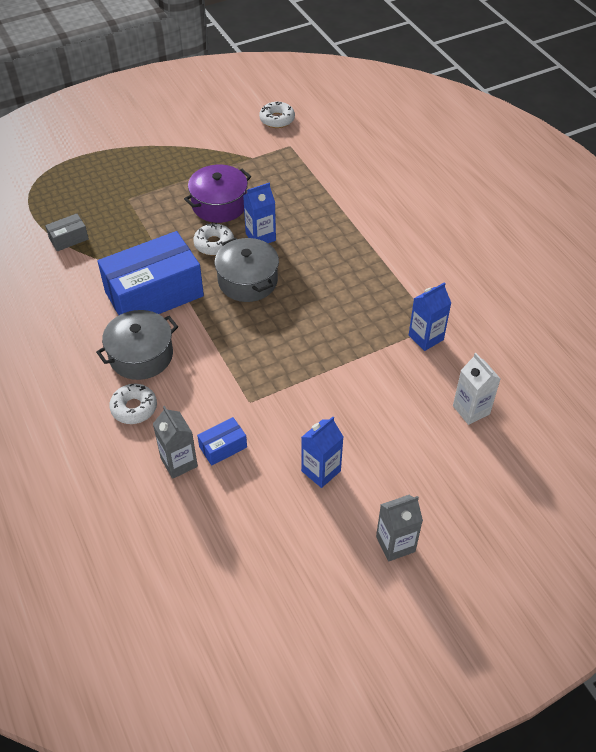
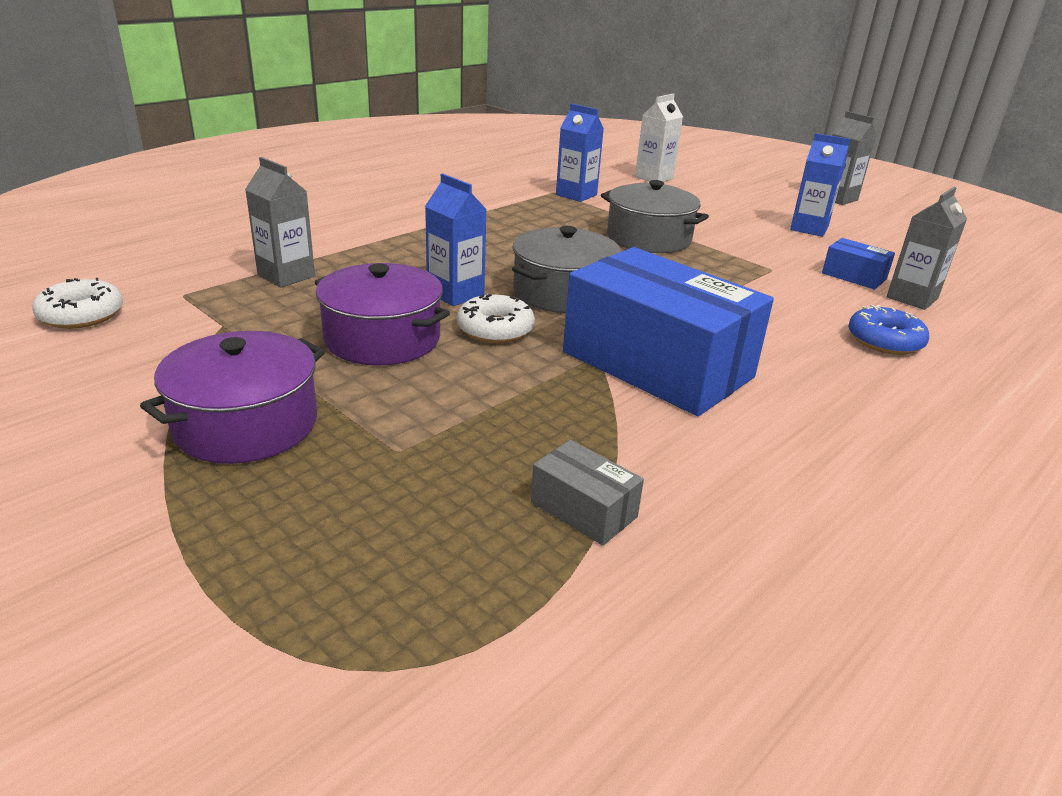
camera: 110 degrees left, 20 degrees down
grey pot [96,310,178,380] -> grey pot moved to [601,180,709,253]
white donut [109,384,157,424] -> blue donut [848,305,929,355]
none -> purple pot [140,331,325,464]
none -> grey carton [245,157,315,287]

